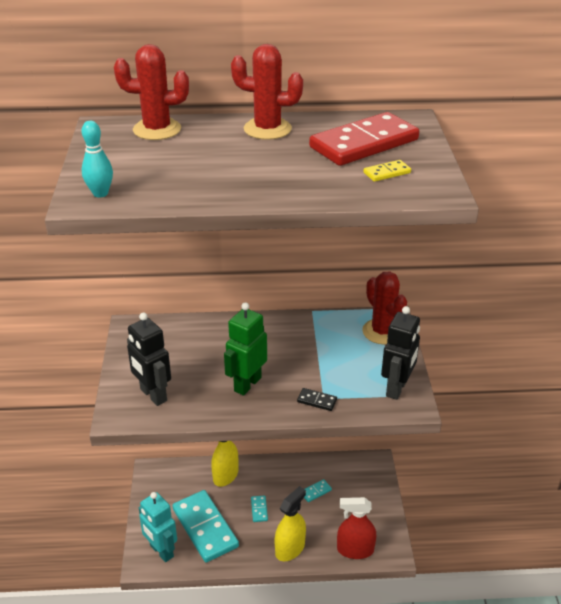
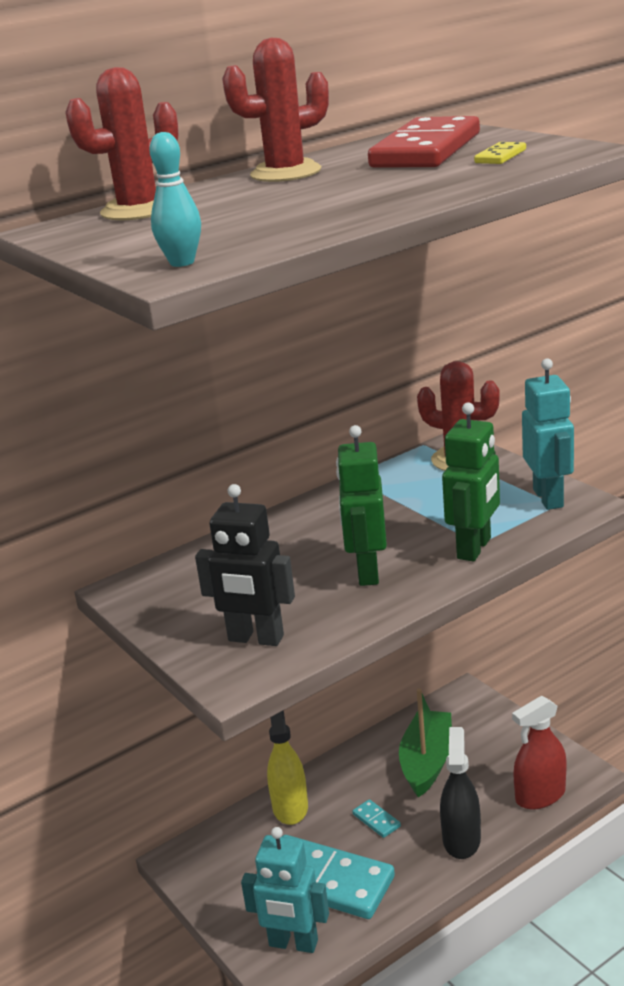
camera: 30 degrees left, 10 degrees down
yellow spray bottle [275,486,306,561] -> black spray bottle [440,727,481,859]
black domino [297,388,337,411] -> green robot [442,402,500,562]
turquoise domino [304,479,332,502] -> green boat [399,688,452,797]
black robot [381,306,420,400] -> turquoise robot [522,359,574,510]

